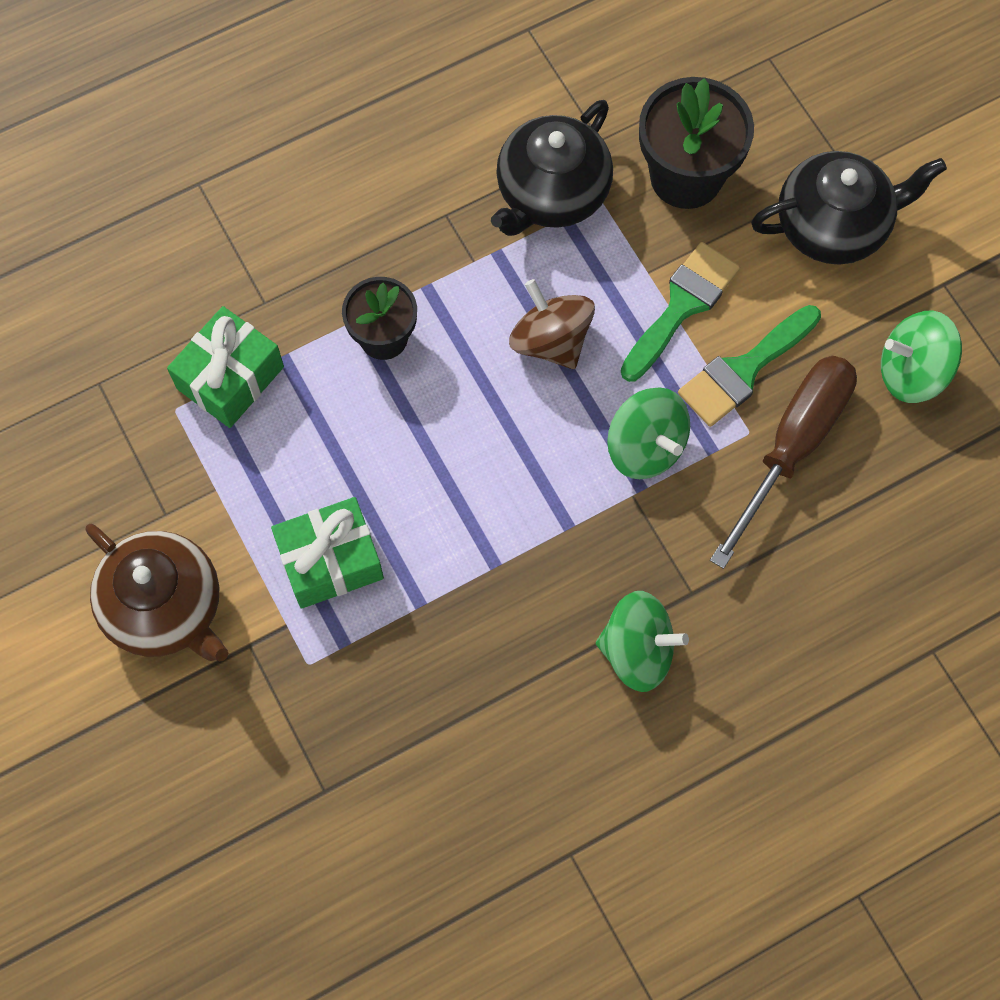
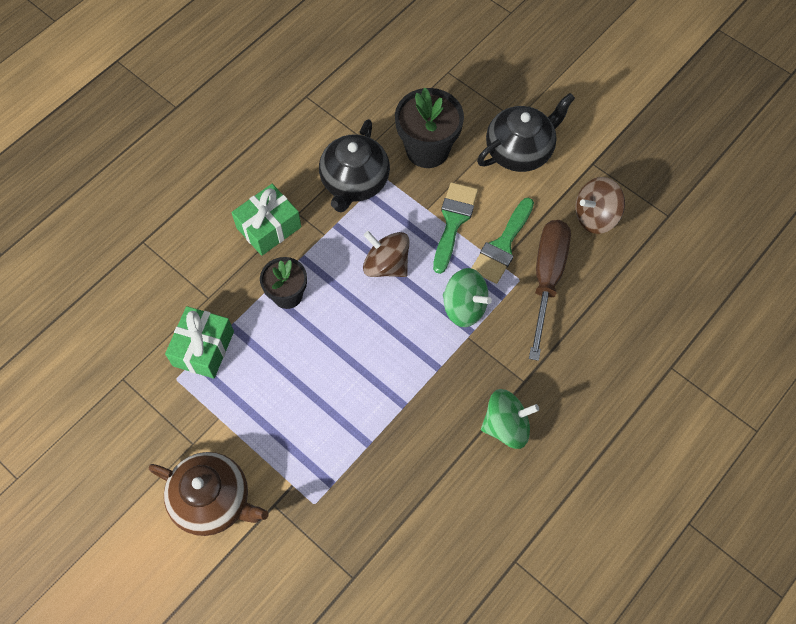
camera: 20 degrees left, 5 degrees down
green gift [271,497,384,609] -> green gift moved to [231,184,301,256]
green spinning top [881,310,962,403] -> brown spinning top [576,177,625,234]

